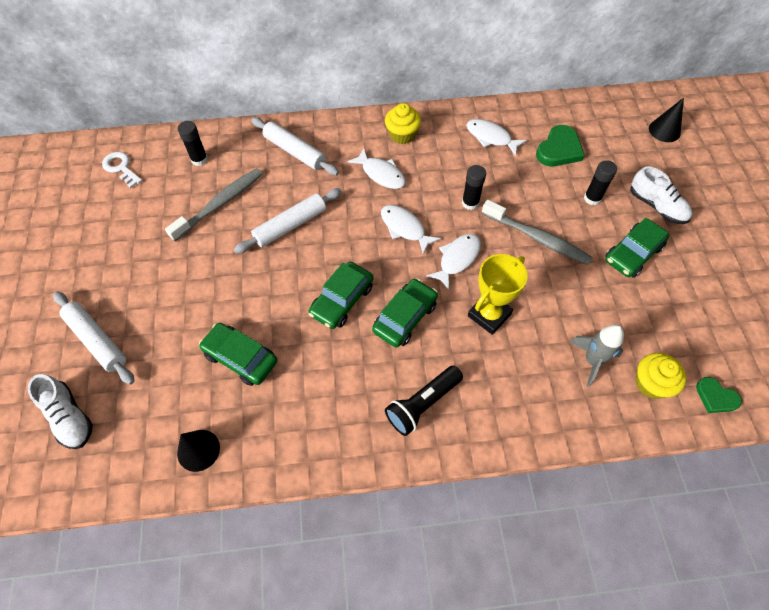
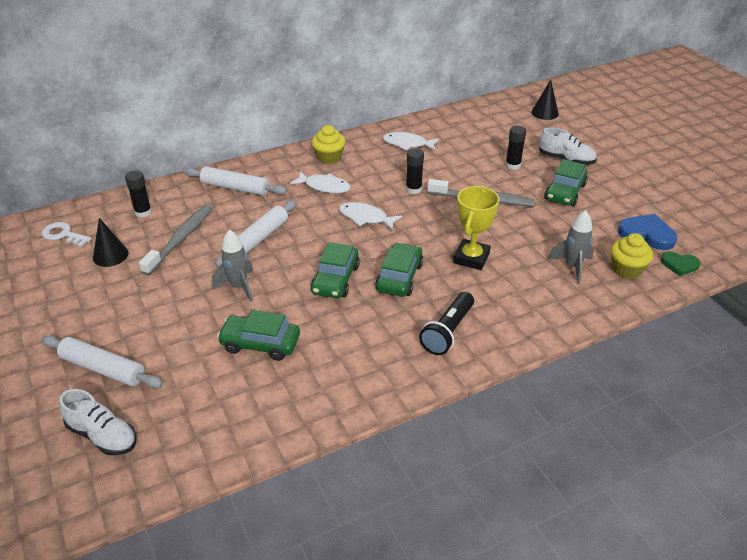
camera: 20 degrees left, 20 degrees down
black cone [177,430,220,472] -> black cone moved to [93,218,129,267]
white fish [426,234,481,290] -> none
green heart [536,125,585,166] -> none
none -> grey rocket [212,229,253,302]
none -> blue heart [618,214,677,250]

